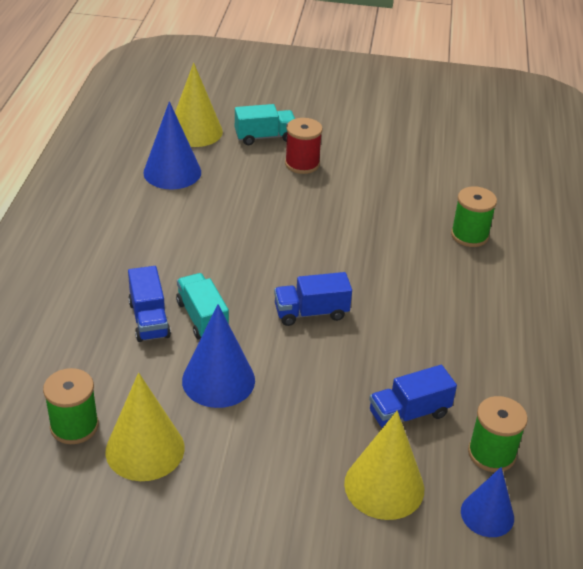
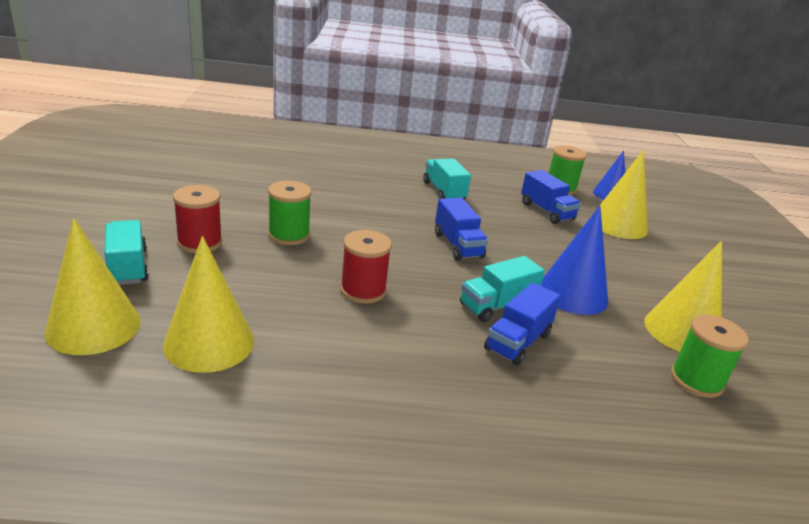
camera: 100 degrees left, 10 degrees down
blue truck [128,266,171,342] -> blue truck turned 150 degrees clockwise [484,282,561,366]
blue cone [143,101,201,189] -> yellow cone [163,236,254,373]
green spool [451,186,497,247] -> green spool moved to [268,180,312,245]
none -> red spool [340,230,392,304]
none -> turquoise truck [423,159,471,200]

